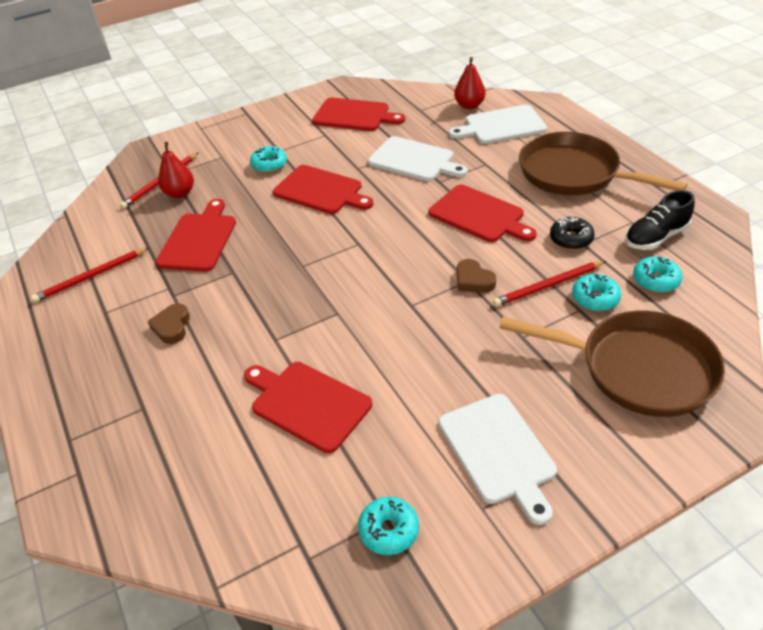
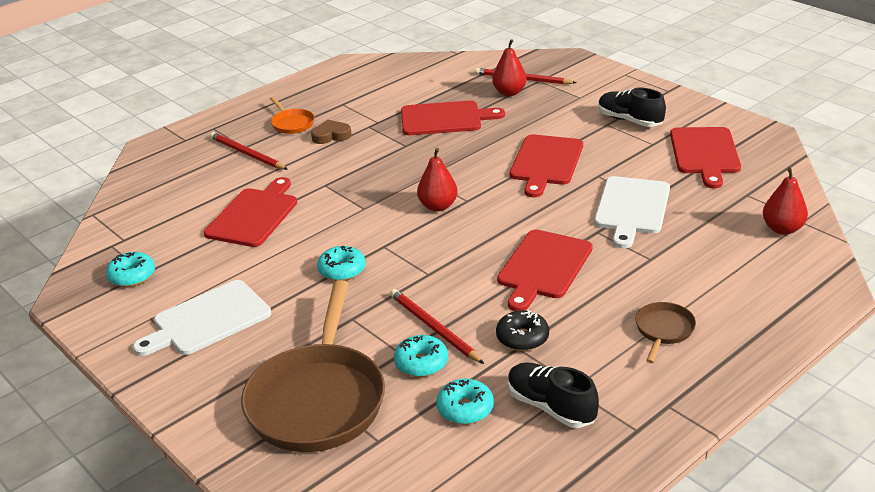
camera: 75 degrees right, 10 degrees down
red pencil [31,247,150,303] -> red pencil moved to [210,132,288,170]
turquoise donut [250,146,287,173] -> turquoise donut moved to [317,246,366,281]
white cutting board [449,105,547,144] -> none
brown heart [457,259,496,293] -> none
brown pan [519,132,687,195] -> brown pan [635,302,696,363], size x0.45
none -> orange pan [270,97,314,134]
none -> red pear [417,148,458,211]
none -> black shoe [598,88,666,127]

